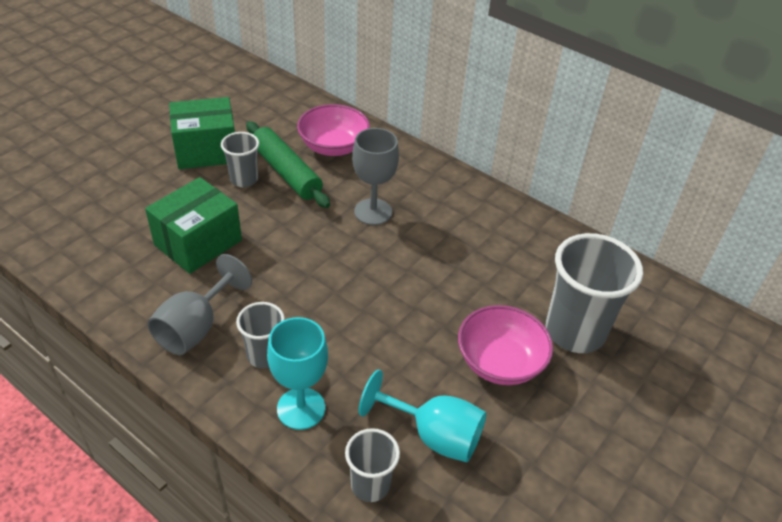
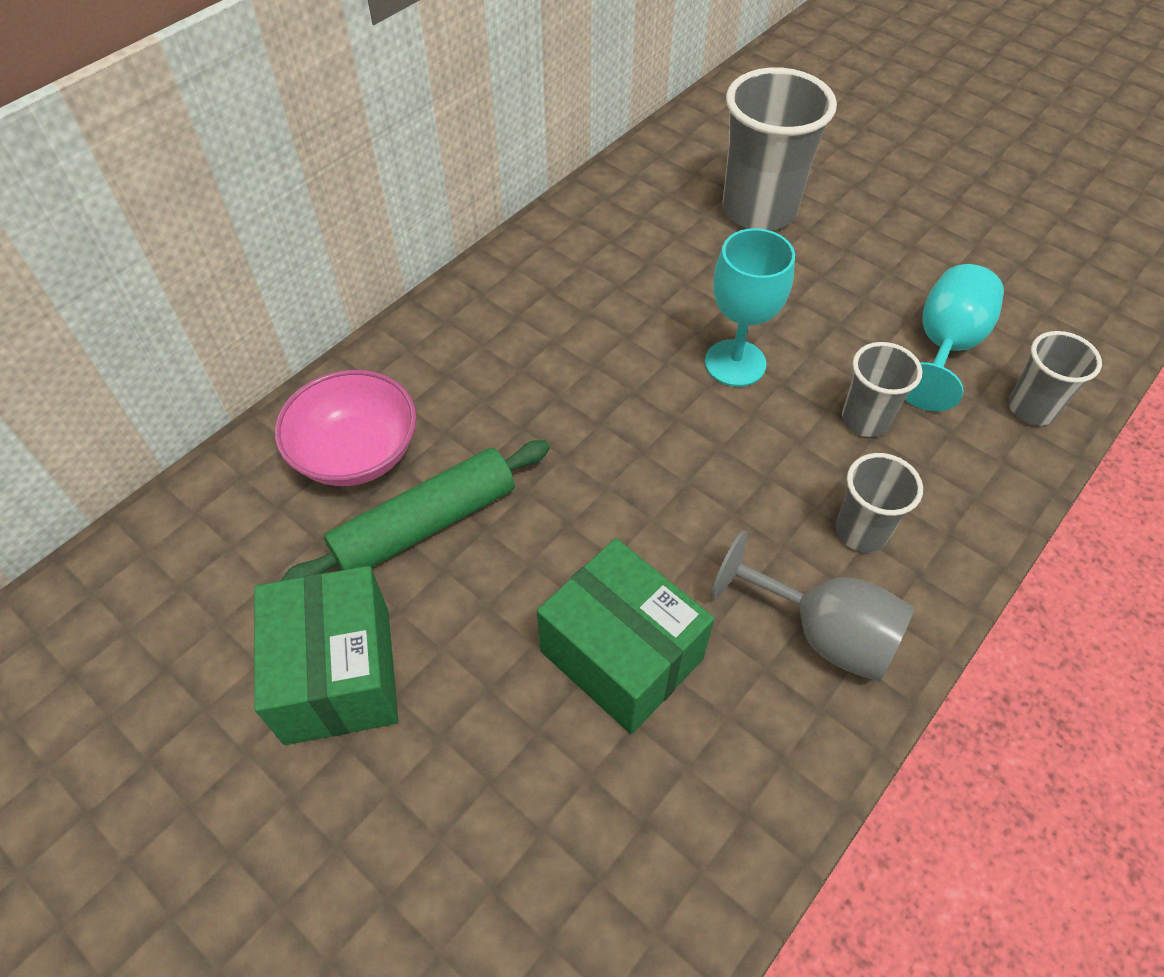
camera: 85 degrees left, 10 degrees up
grey cup [221,132,259,187] -> grey cup moved to [842,342,923,437]
turquoise goblet [267,317,328,430] -> turquoise goblet moved to [705,228,795,387]
grey goblet [352,128,399,225] -> none
pink bowl [458,305,553,385] -> none

